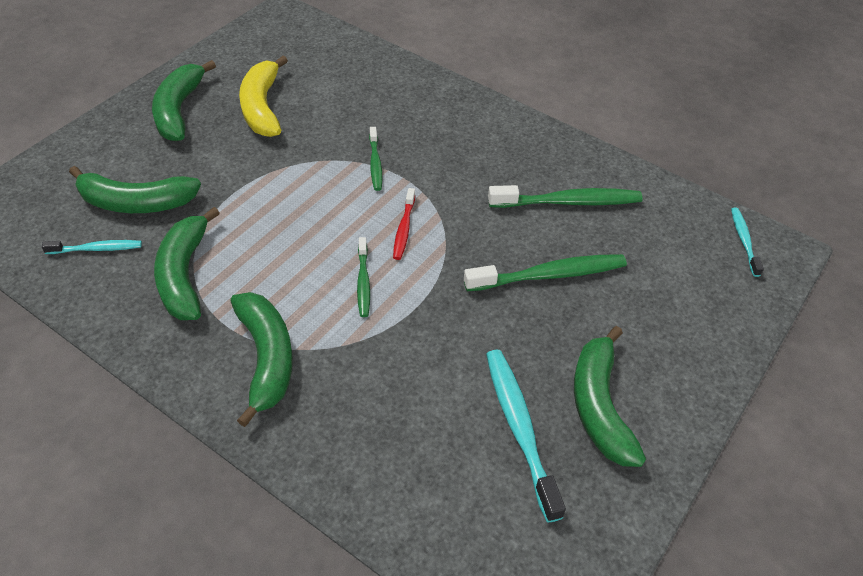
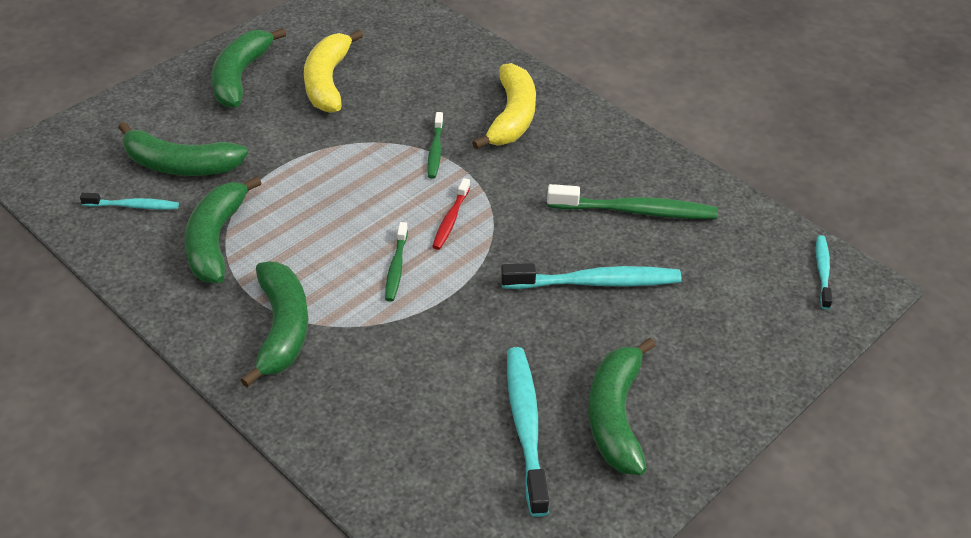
camera: 10 degrees right, 5 degrees down
green toothbrush [464,254,627,291] -> turquoise toothbrush [501,263,682,289]
none -> yellow banana [472,63,536,150]

